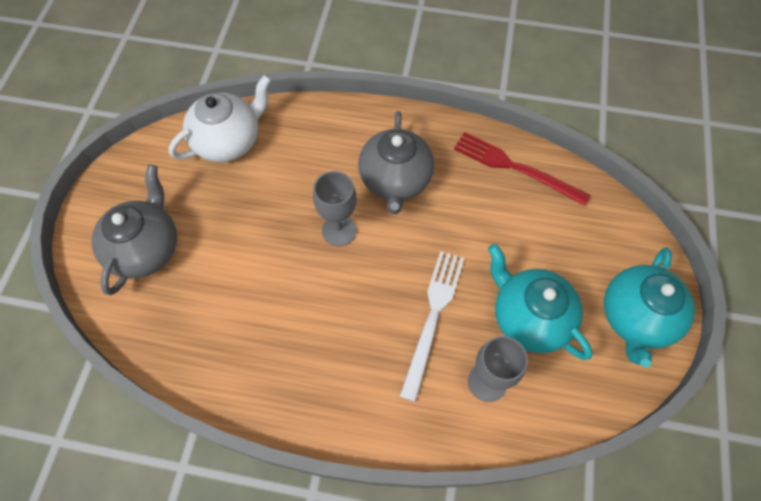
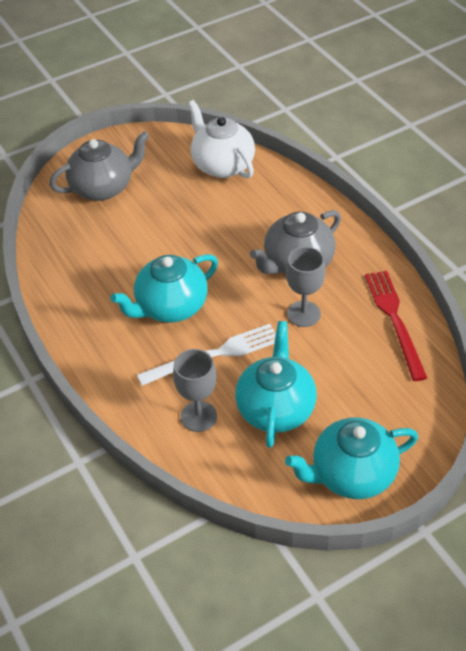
camera: 50 degrees right, 15 degrees down
white teapot [169,75,271,162] -> white teapot turned 135 degrees counterclockwise [188,100,255,179]
grey goblet [313,171,357,246] -> grey goblet moved to [286,247,325,327]
none -> turquoise teapot [110,254,218,323]

